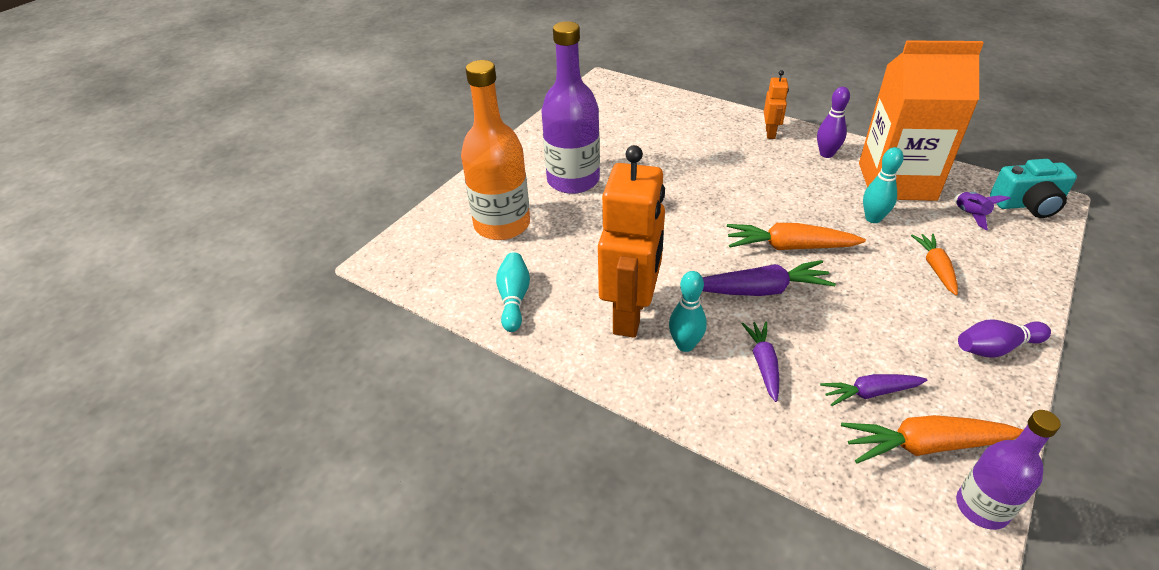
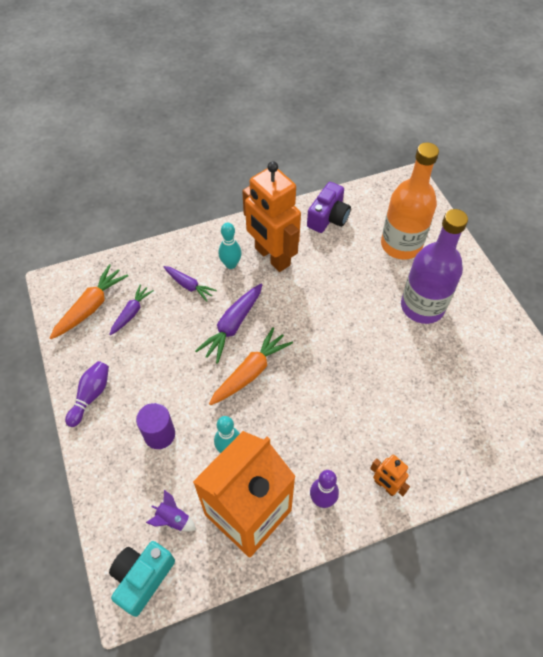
camera: 125 degrees right, 15 degrees up
turquoise bowling pin [496,252,530,332] -> purple camera [307,182,351,233]
orange carrot [911,234,958,296] -> purple cylinder [136,403,175,449]
purple bottle [956,410,1061,530] -> none

